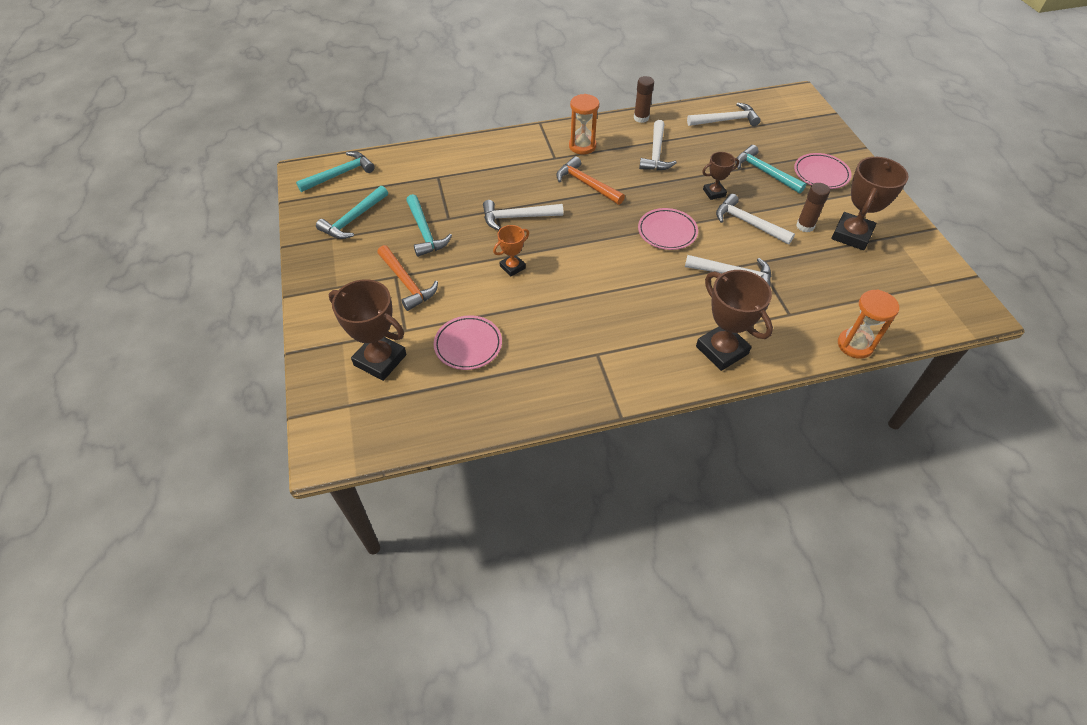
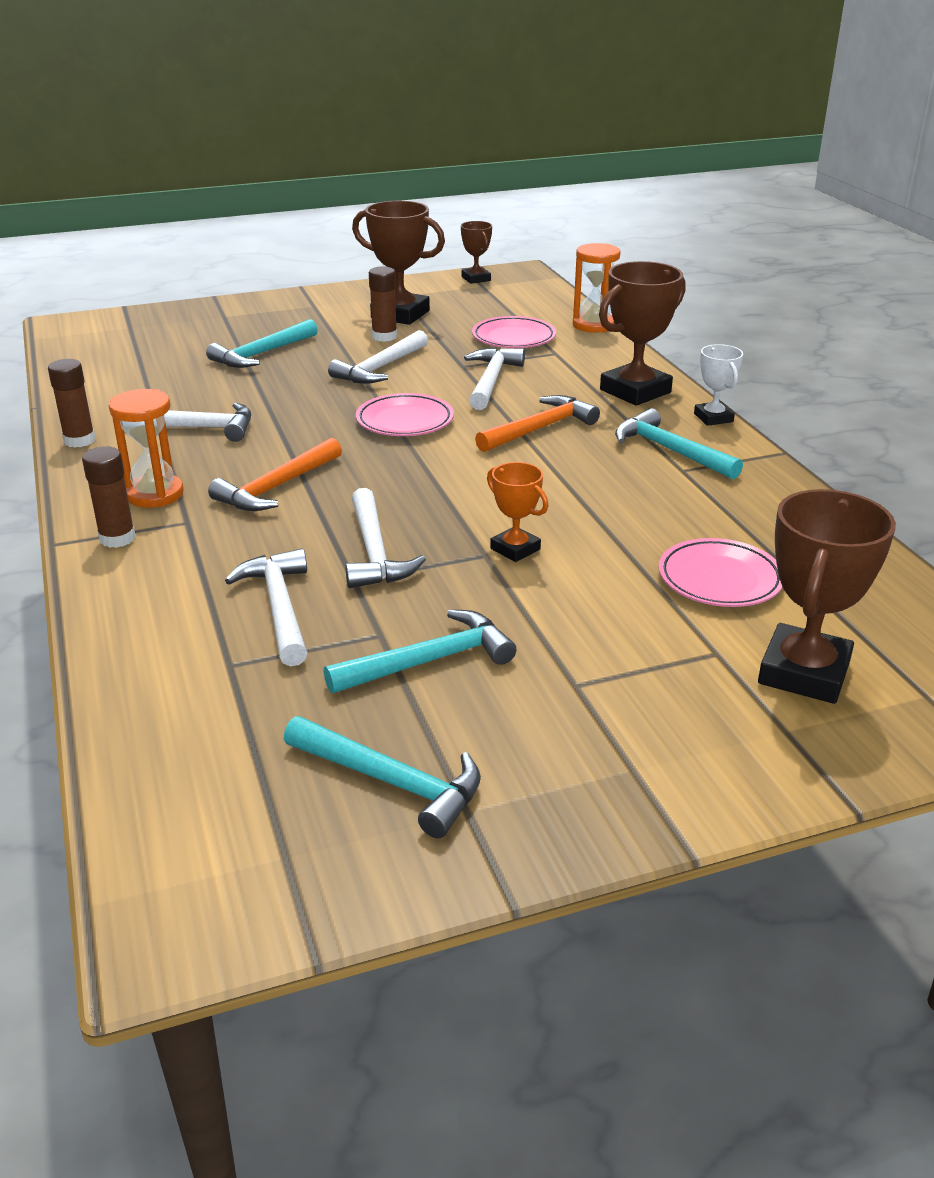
camera: 95 degrees left, 20 degrees down
turquoise hammer [296,151,375,192] -> turquoise hammer moved to [615,408,743,480]
orange hammer [377,245,438,311] -> orange hammer moved to [475,395,600,452]
white hammer [687,102,760,126] -> white hammer moved to [225,549,308,666]
brown trophy [702,152,739,200] -> brown trophy moved to [461,221,492,284]
pink plate [794,153,852,189] -> pink plate moved to [472,316,556,348]
none -> brown glue stick [82,446,136,548]
none -> white trophy [694,344,743,426]

